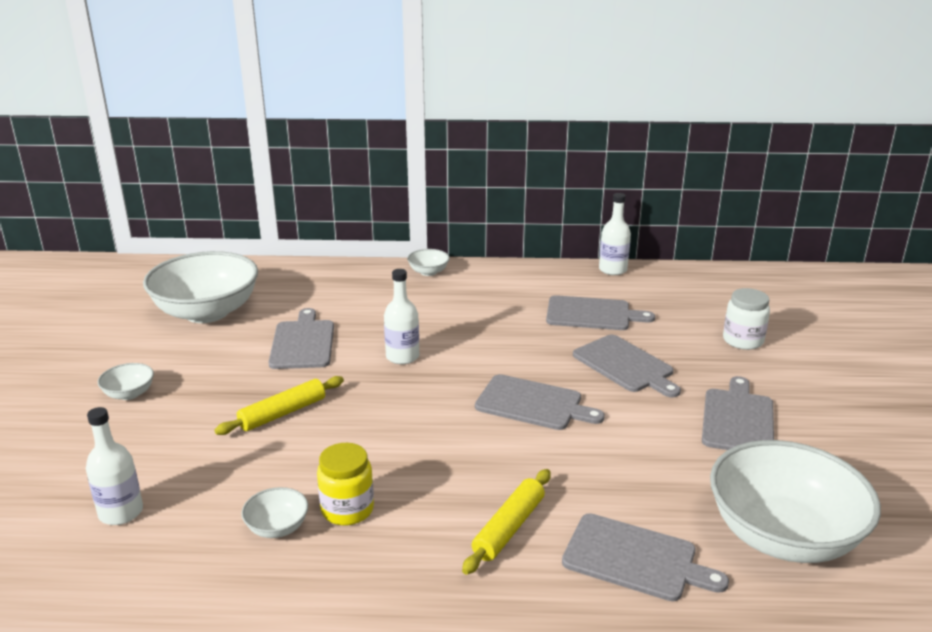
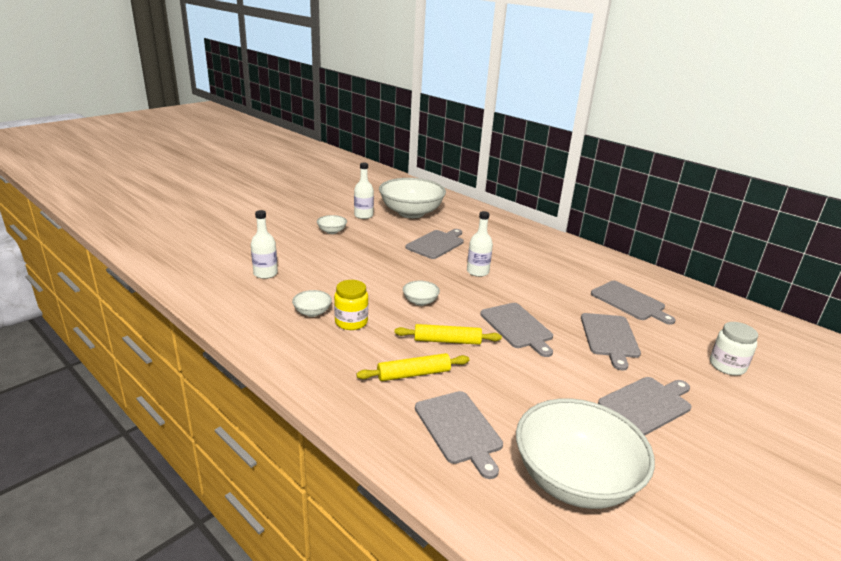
camera: 40 degrees right, 0 degrees up
yellow rolling pin [214,376,344,435] -> yellow rolling pin moved to [394,324,502,345]
white bowl [407,249,450,276] -> white bowl moved to [403,281,440,306]
white bottle [599,193,631,275] -> white bottle moved to [354,163,374,219]

